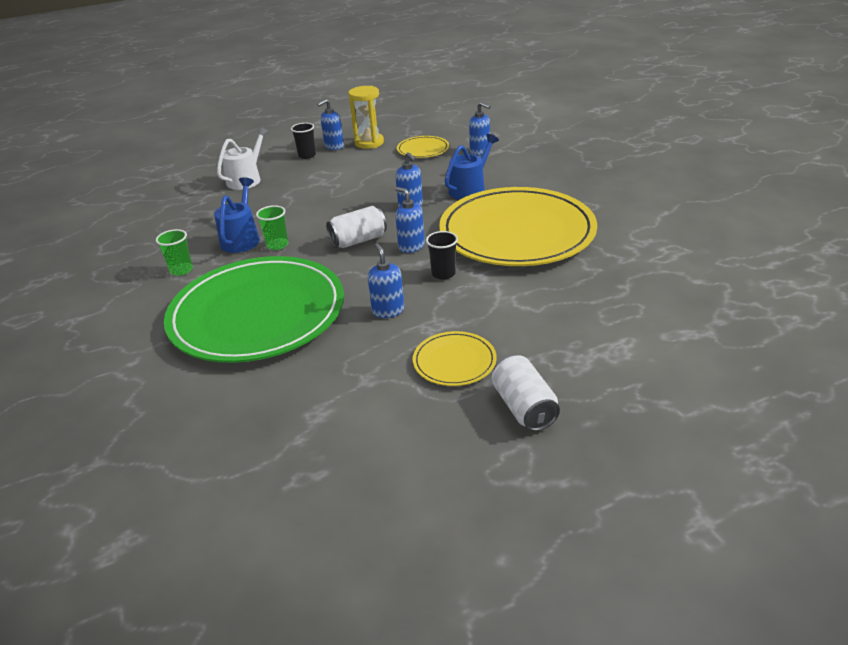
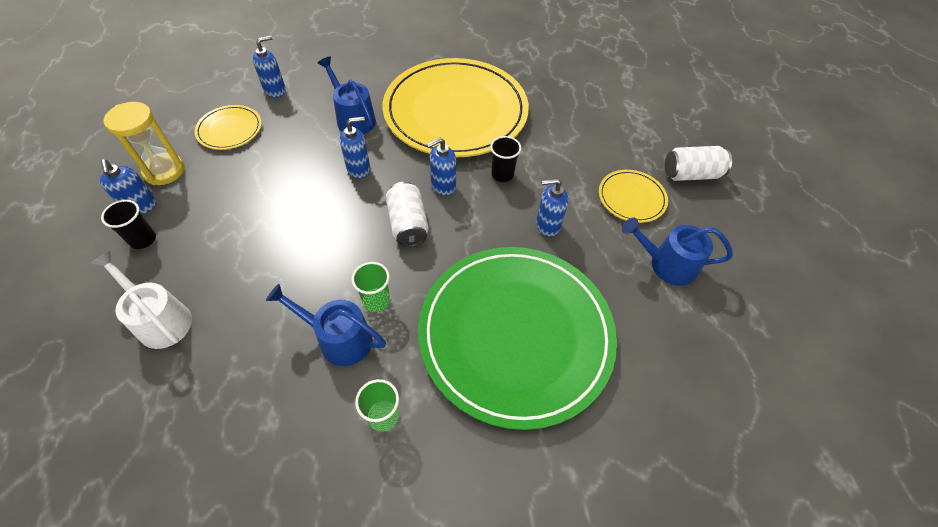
camera: 80 degrees left, 20 degrees up
none -> blue watering can [622,218,733,286]

